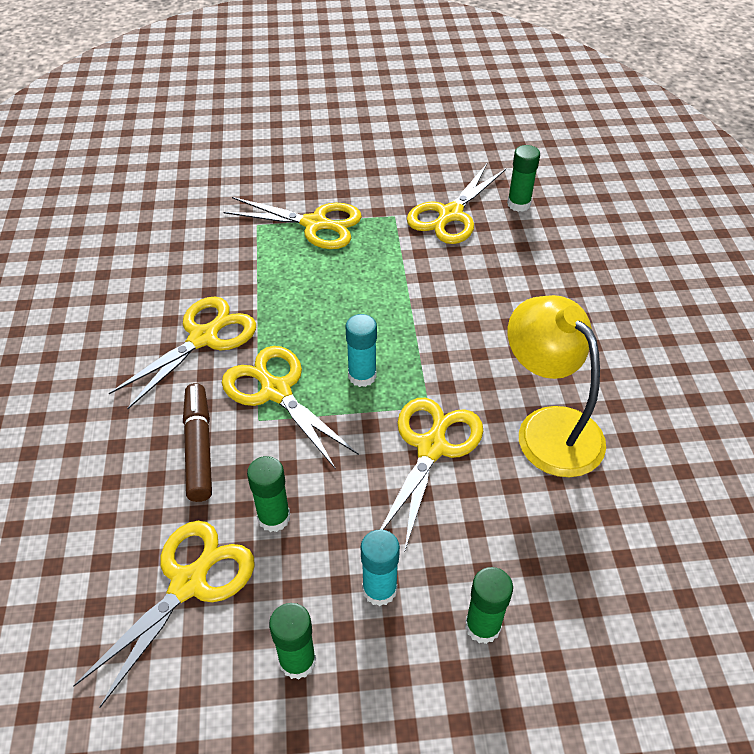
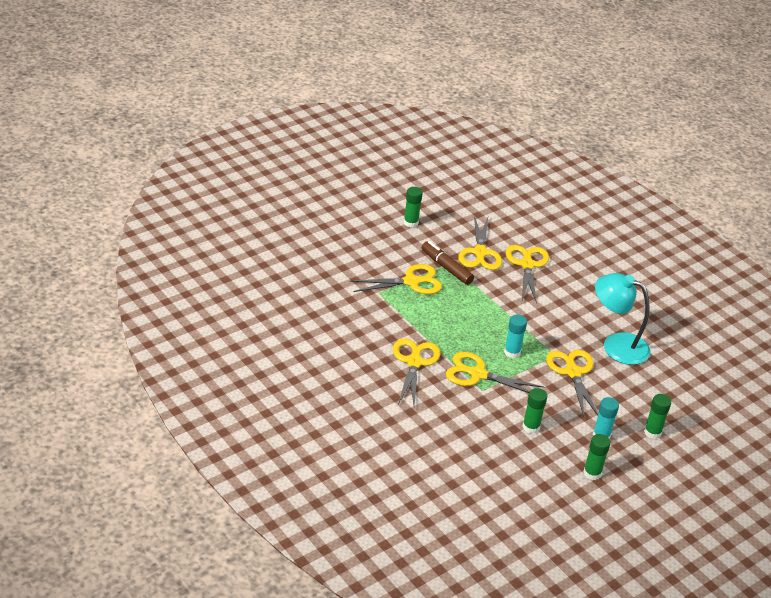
camera: 35 degrees left, 10 degrees down
yellow scissors [73,521,255,708] -> yellow scissors moved to [506,245,549,304]
brown marker [183,383,212,502] -> brown marker moved to [422,241,474,285]
green glue stick [507,145,540,212] -> green glue stick moved to [404,187,423,227]
yellow lamp [508,295,606,477] -> turquoise lamp [595,273,651,365]

